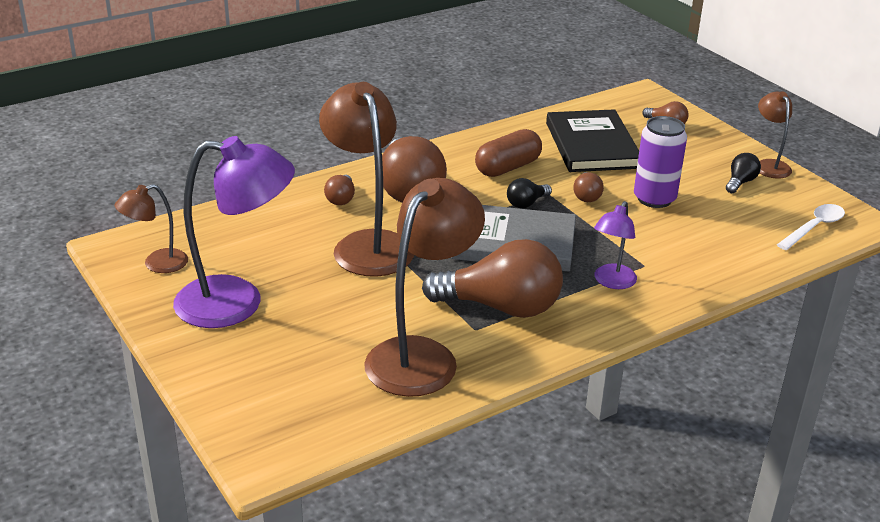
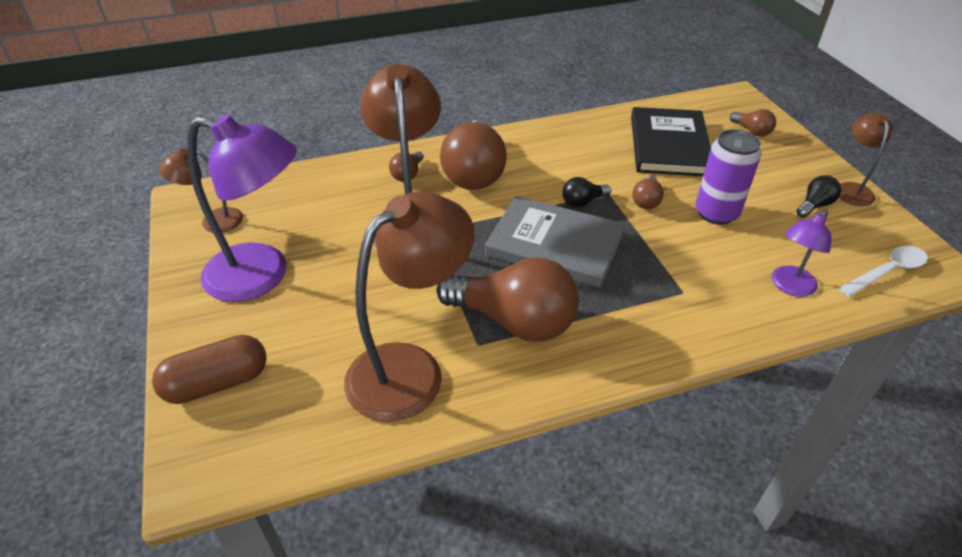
camera: 15 degrees right, 10 degrees up
brown capsule [475,129,542,177] -> brown capsule moved to [152,335,267,404]
purple lamp [594,201,637,289] -> purple lamp moved to [772,210,832,297]

